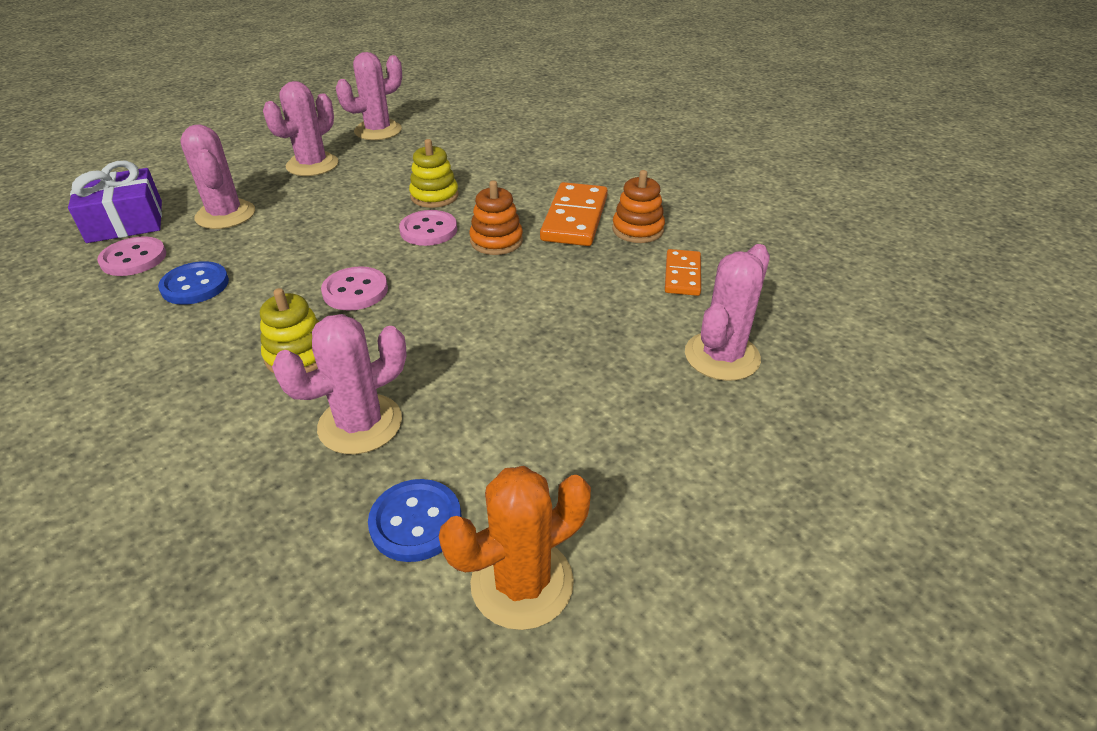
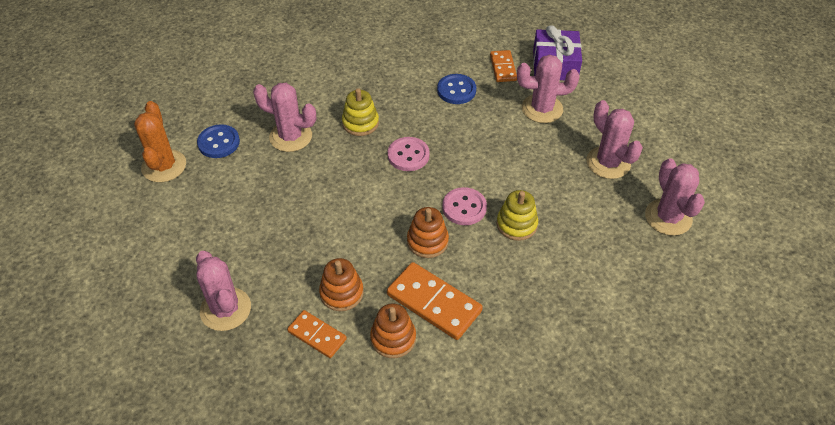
camera: 115 degrees right, 10 degrees up
pink button [97,236,166,276] -> orange domino [490,50,517,82]
pink cactus [272,314,407,454] -> pink cactus turned 60 degrees counterclockwise [253,83,316,152]
none -> orange stacking toy [319,258,364,311]

